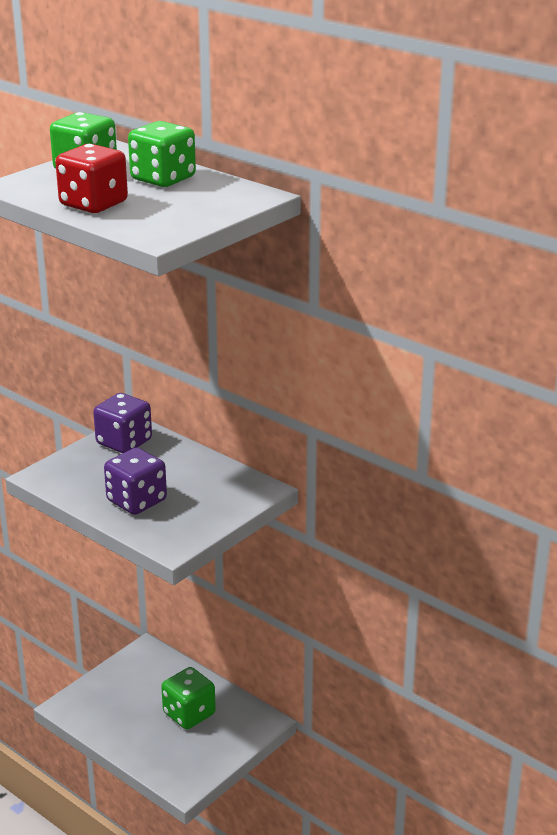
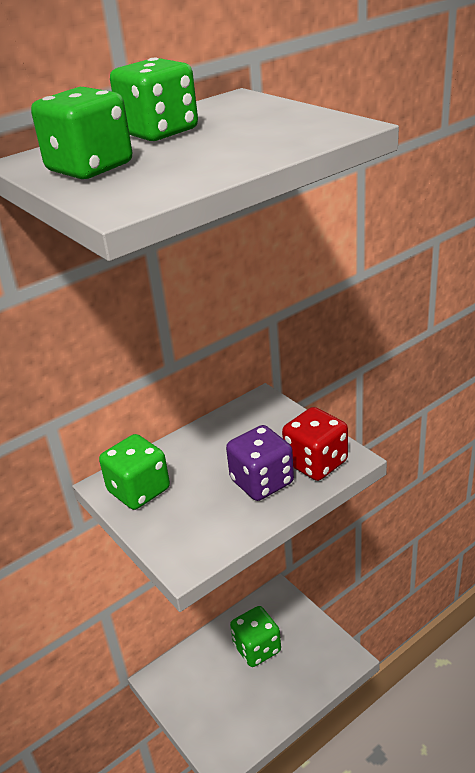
camera: 75 degrees left, 5 degrees up
red dice [55,144,128,213] -> red dice moved to [282,407,348,481]
purple dice [93,393,152,453] -> green dice [99,434,170,510]

